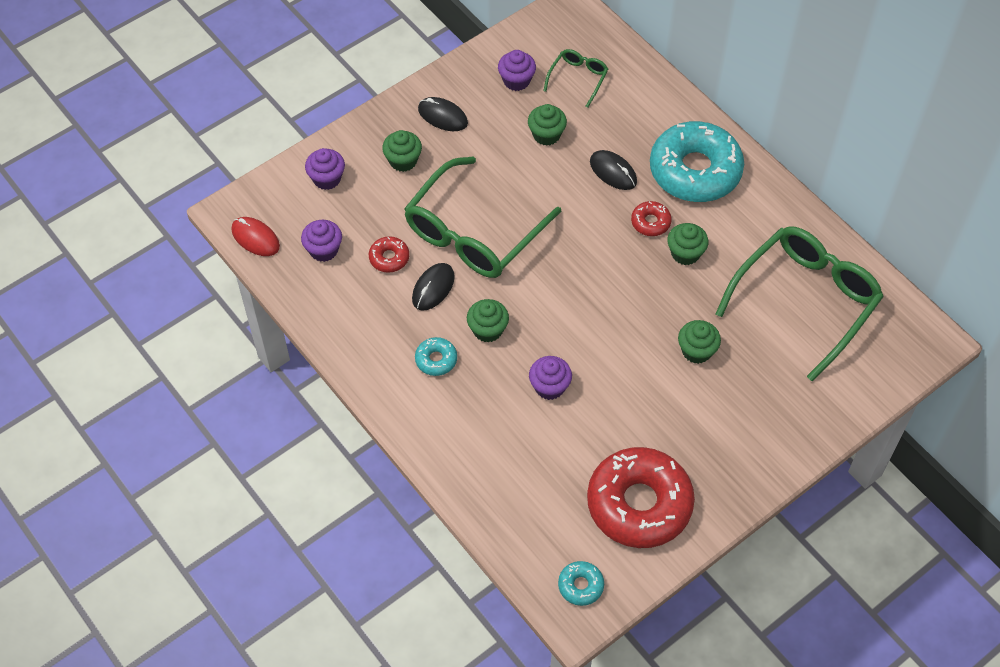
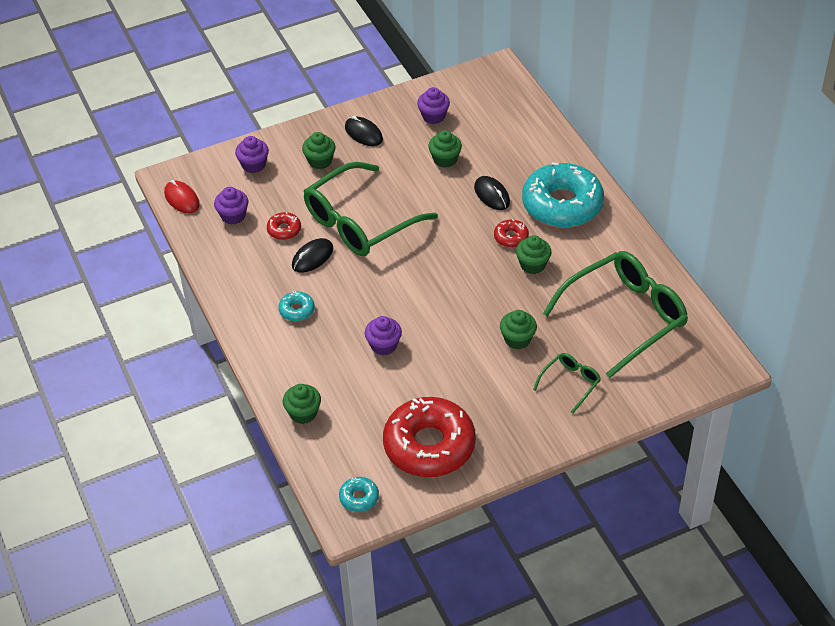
camera: 15 degrees right, 10 degrees down
green cupcake [467,299,509,343] -> green cupcake moved to [283,384,321,424]
green glasses [543,49,608,108] -> green glasses moved to [533,353,601,414]

